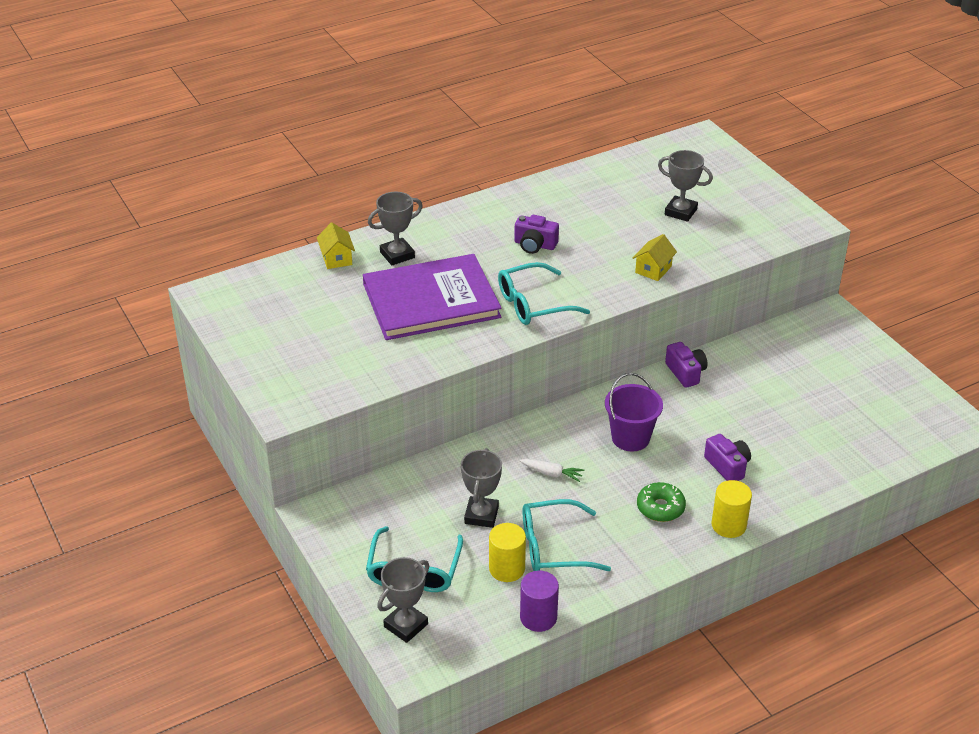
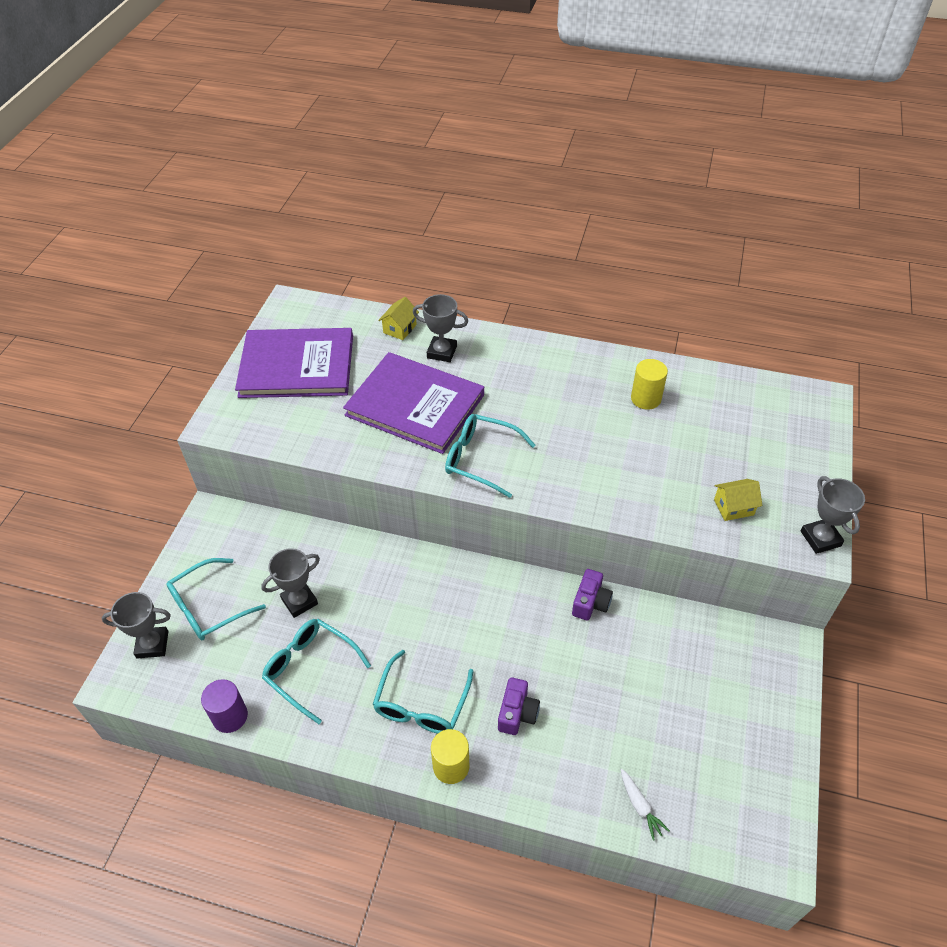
camera: 45 degrees right, 10 degrees up
yellow cylinder [489,523,526,582] -> yellow cylinder moved to [631,359,668,410]
purple camera [514,215,559,254] -> none
white carrot [519,459,585,482] -> white carrot moved to [621,769,670,841]
purple bucket [605,373,663,452] -> none
yellow house [633,234,677,281] -> yellow house moved to [714,479,762,521]
green donut [637,482,686,522] -> turquoise glasses [372,650,474,734]
grey trophy [658,150,713,222] -> grey trophy moved to [801,476,865,554]
none -> purple book [235,328,353,398]

